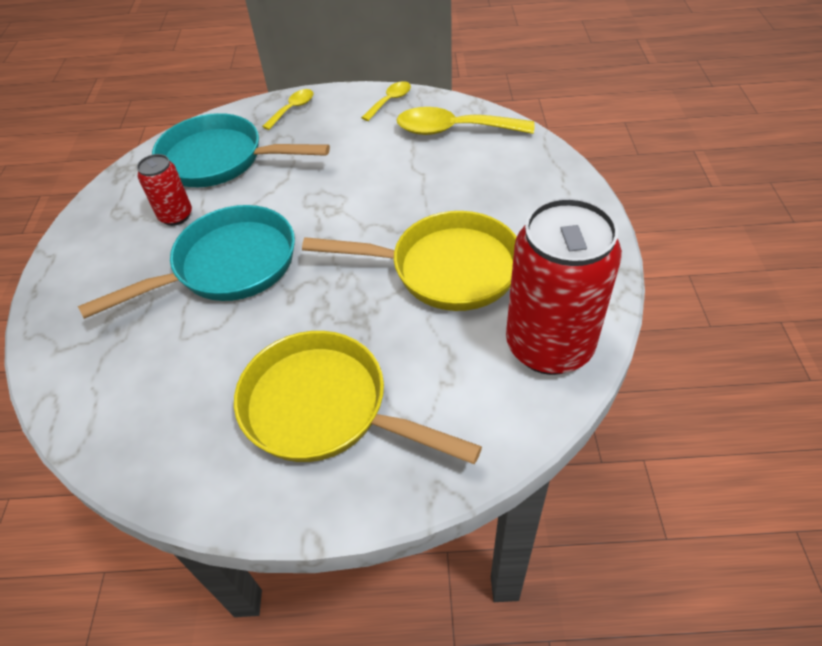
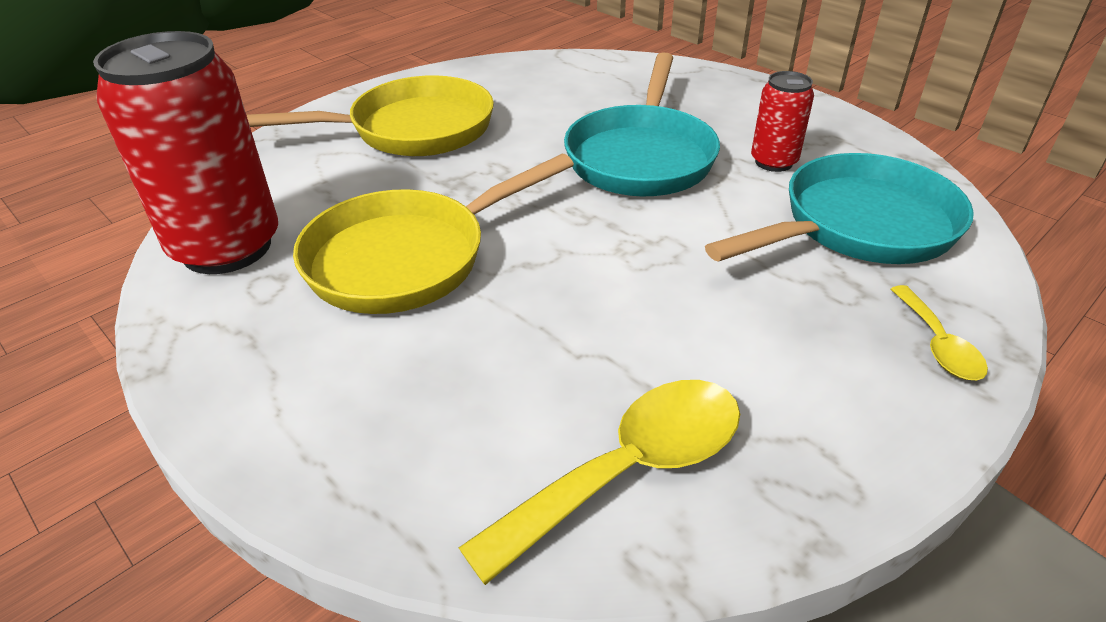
camera: 135 degrees right, 10 degrees down
yellow spoon [361,81,411,121] -> none

